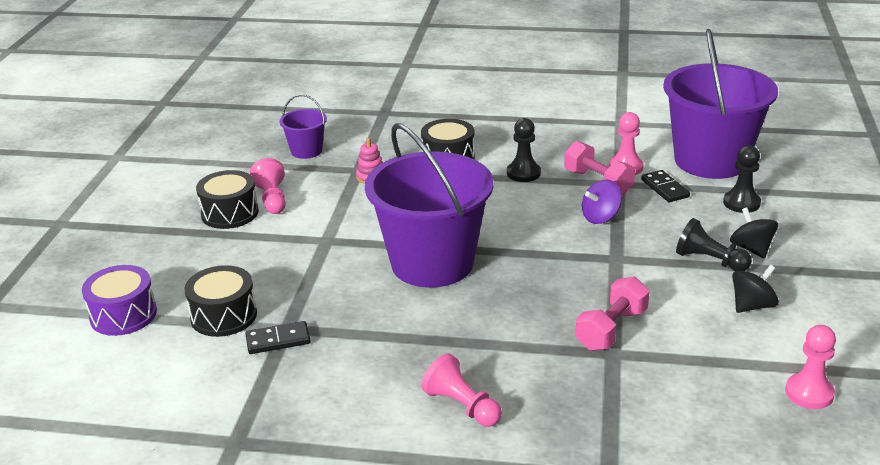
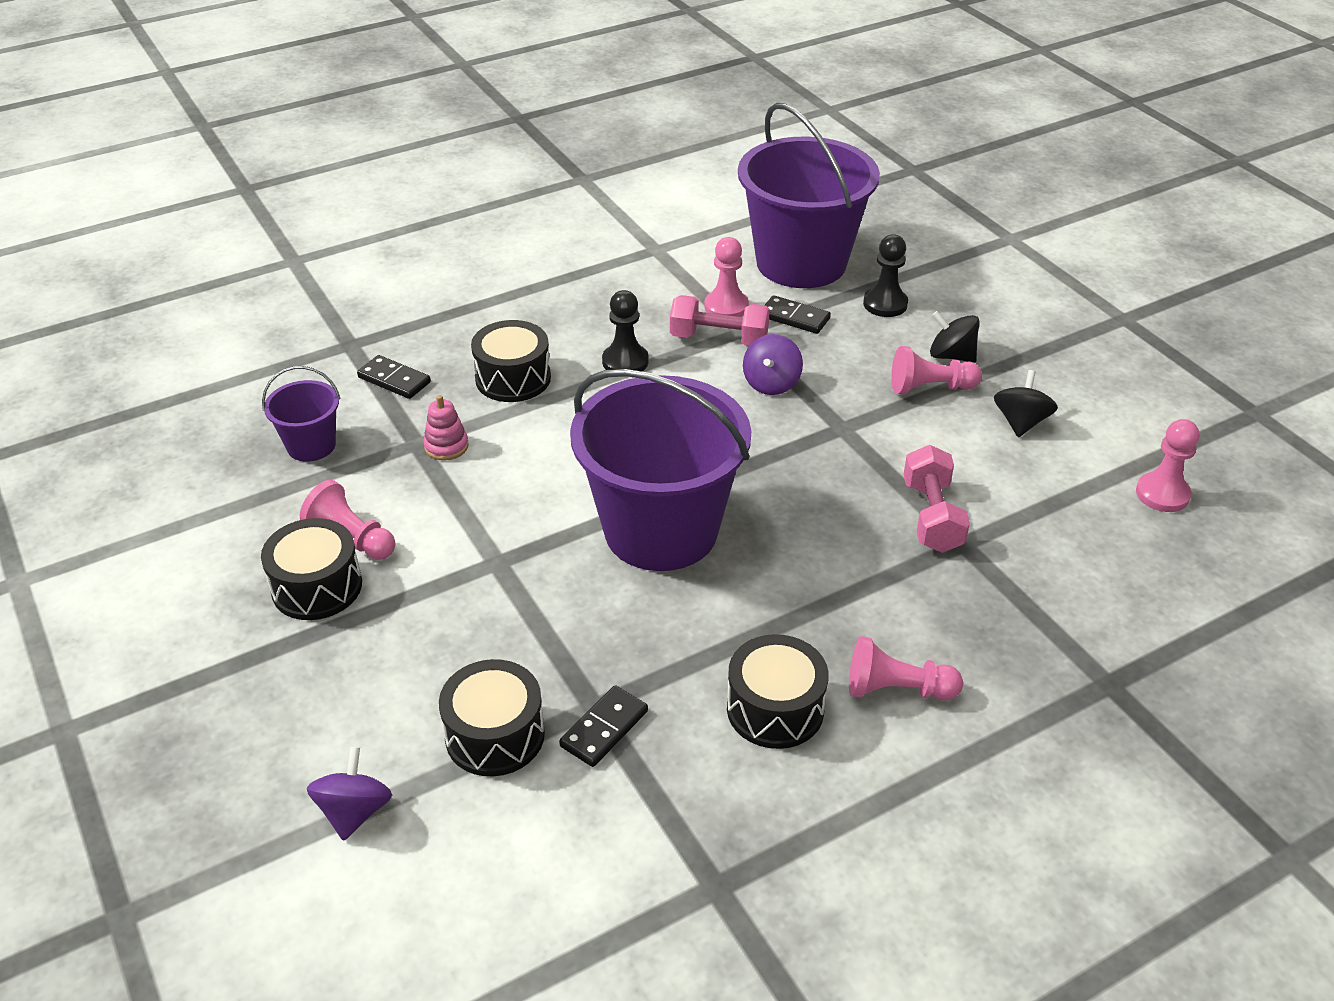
camera: 40 degrees left, 10 degrees up
purple drum [82,265,157,336] -> purple spinning top [307,747,392,841]
black pawn [676,218,752,271] -> pink pawn [891,346,982,394]
none -> black domino [357,355,431,399]
none -> black drum [727,634,829,749]

